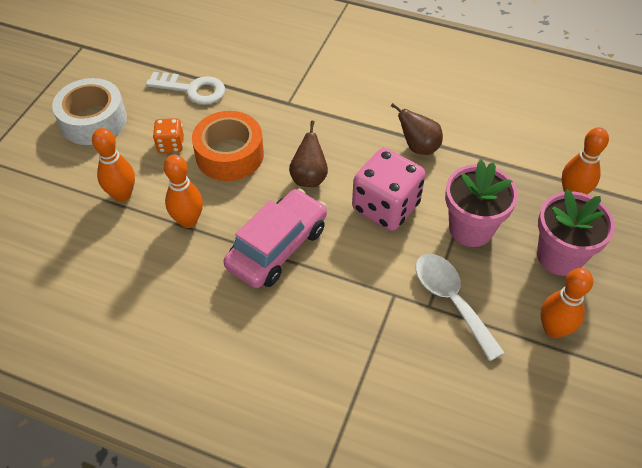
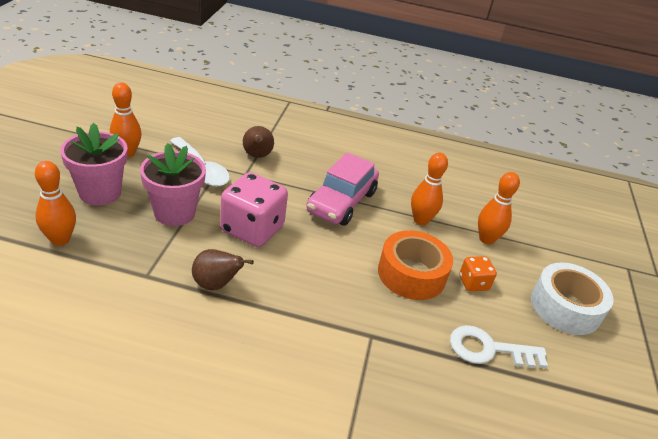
camera: 165 degrees right, 15 degrees down
brown pear [289,121,328,187] -> brown pear moved to [243,126,274,158]

